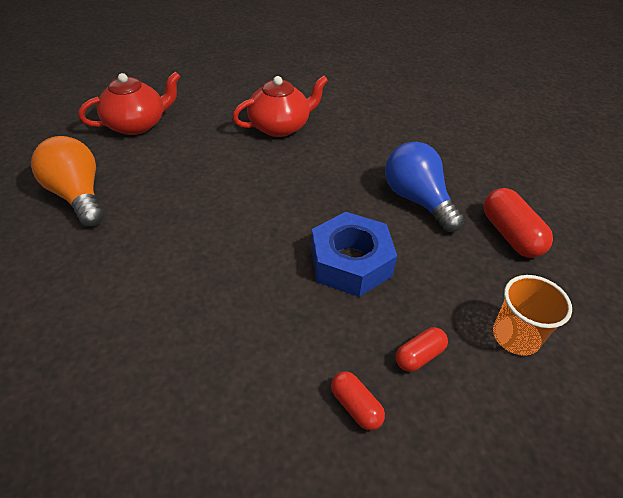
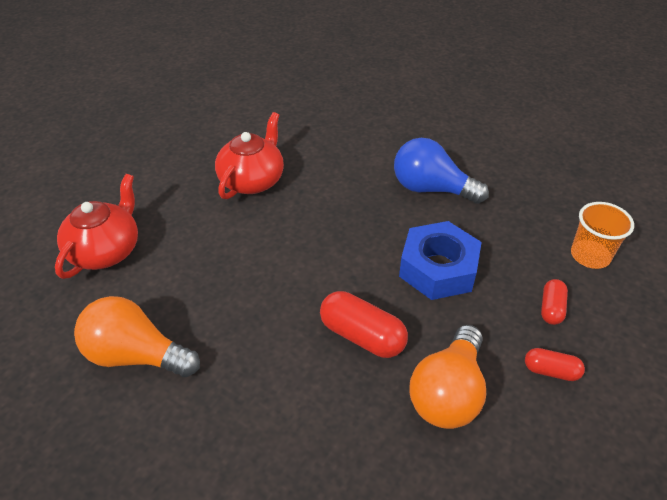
camera: 35 degrees left, 0 degrees up
red capsule [484,188,553,258] -> red capsule moved to [320,291,408,358]
none -> orange light bulb [410,325,486,429]

